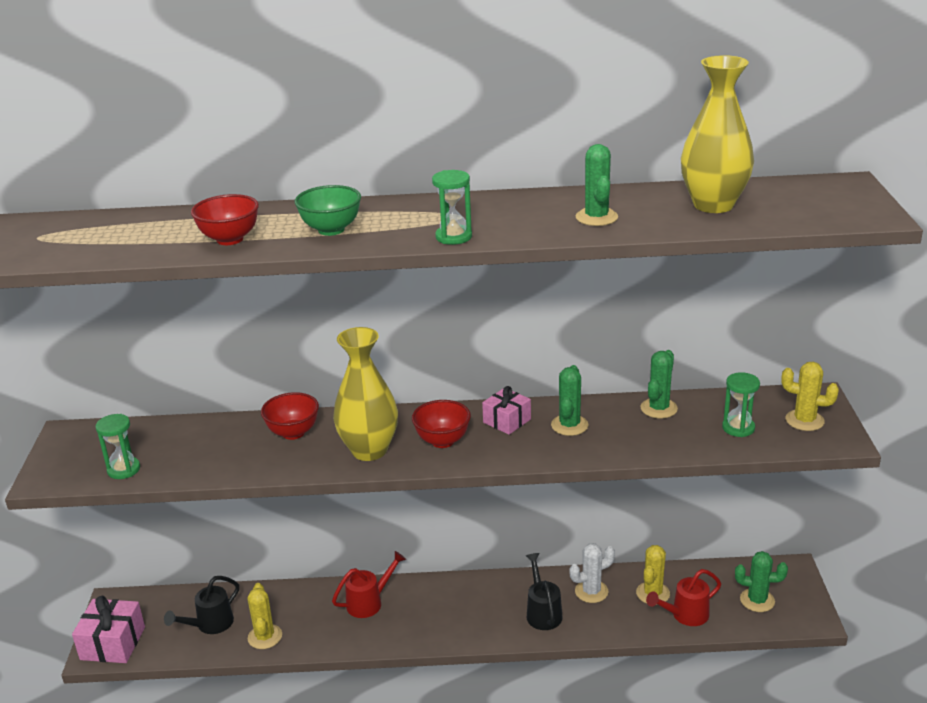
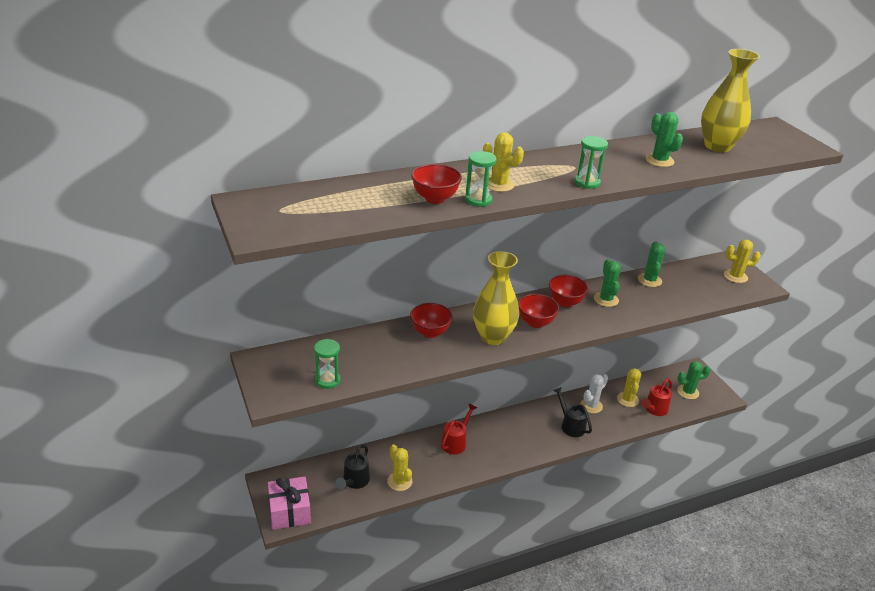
camera: 25 degrees left, 5 degrees up
green bowl [295,185,361,236] -> yellow cactus [483,132,524,192]
pink gift [482,386,531,435] -> red bowl [549,275,589,307]
green hourglass [722,372,760,437] -> green hourglass moved to [465,151,497,207]

